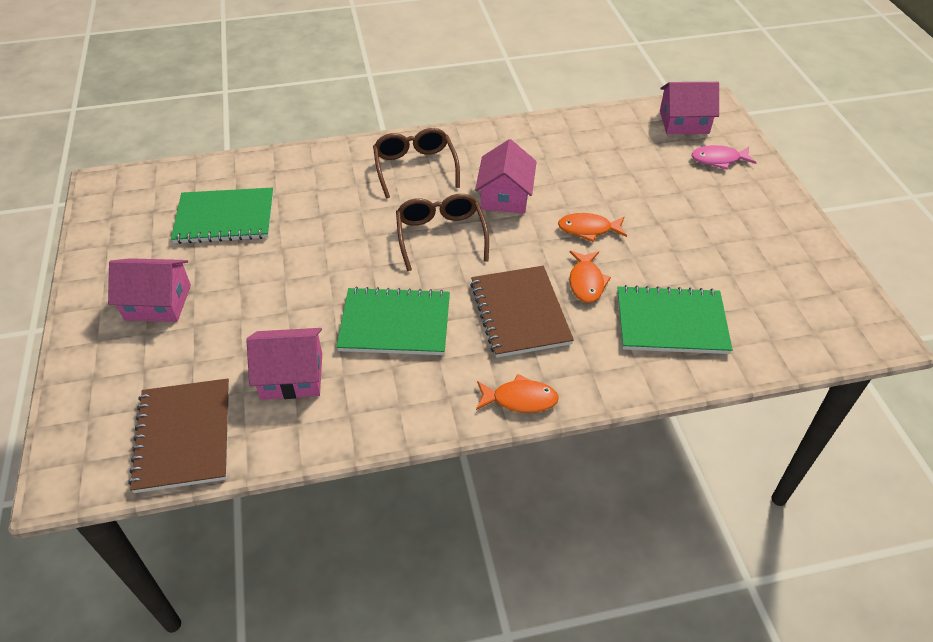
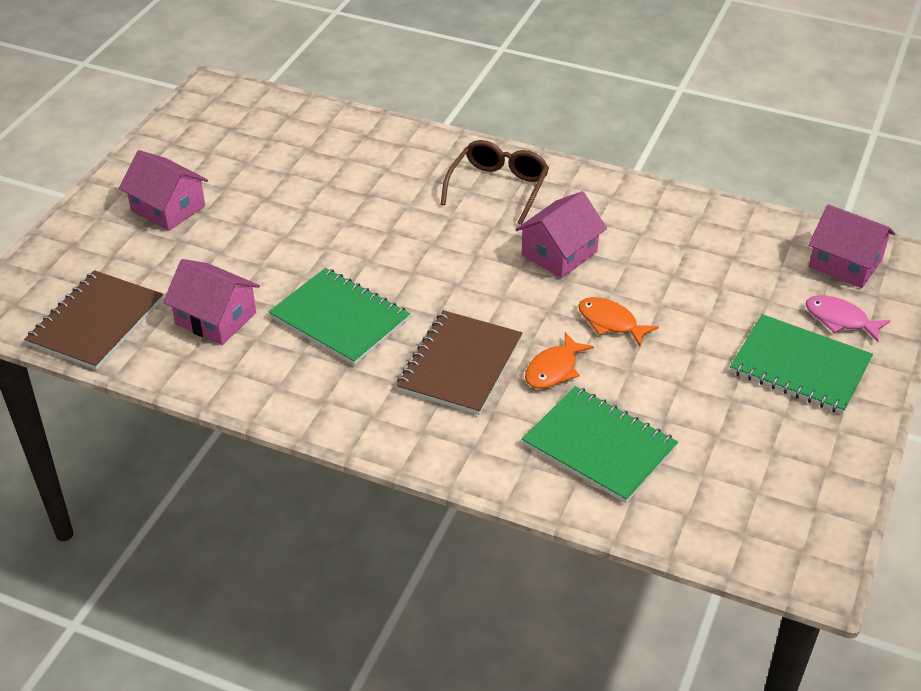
camera: 35 degrees right, 5 degrees down
green notebook [171,188,273,244] -> green notebook moved to [730,314,873,414]
brown glasses [396,194,489,271] -> none
orange fish [476,374,559,413] -> none

